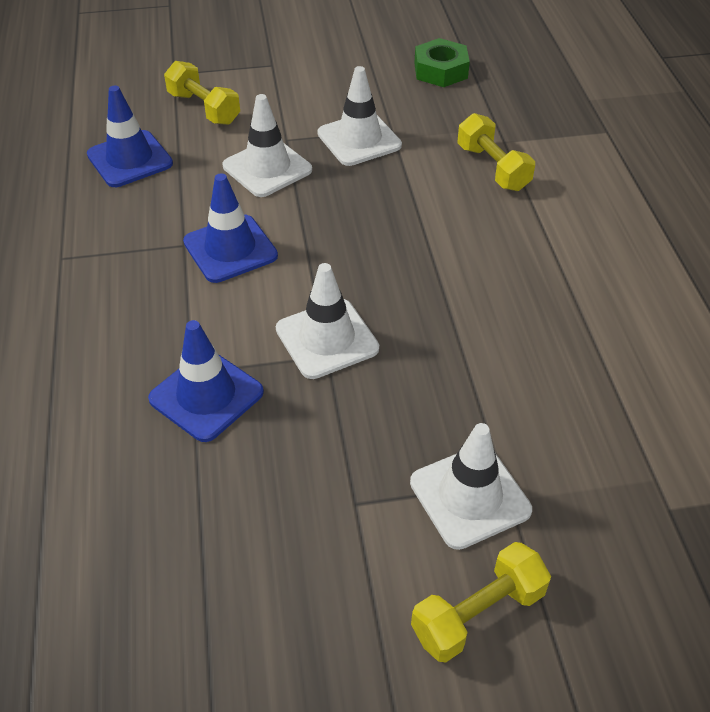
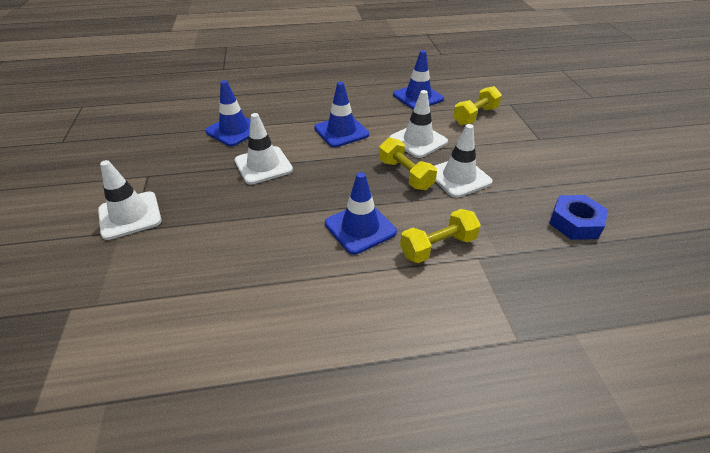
camera: 90 degrees right, 5 degrees down
yellow dumbbell [411,542,551,662] -> yellow dumbbell moved to [379,137,437,190]
green nut [414,38,470,87] -> blue nut [549,195,608,240]
none -> blue traffic cone [325,172,397,255]

